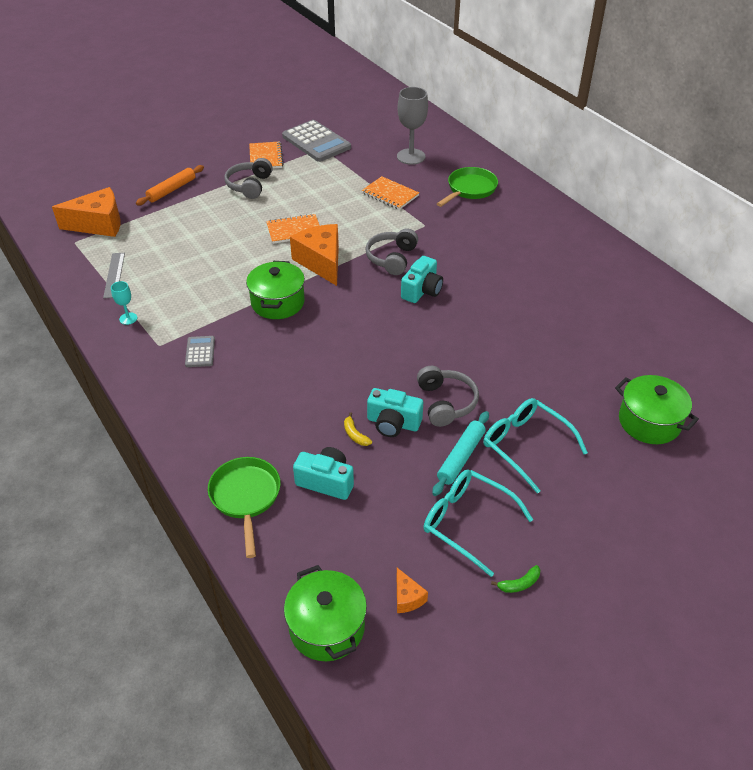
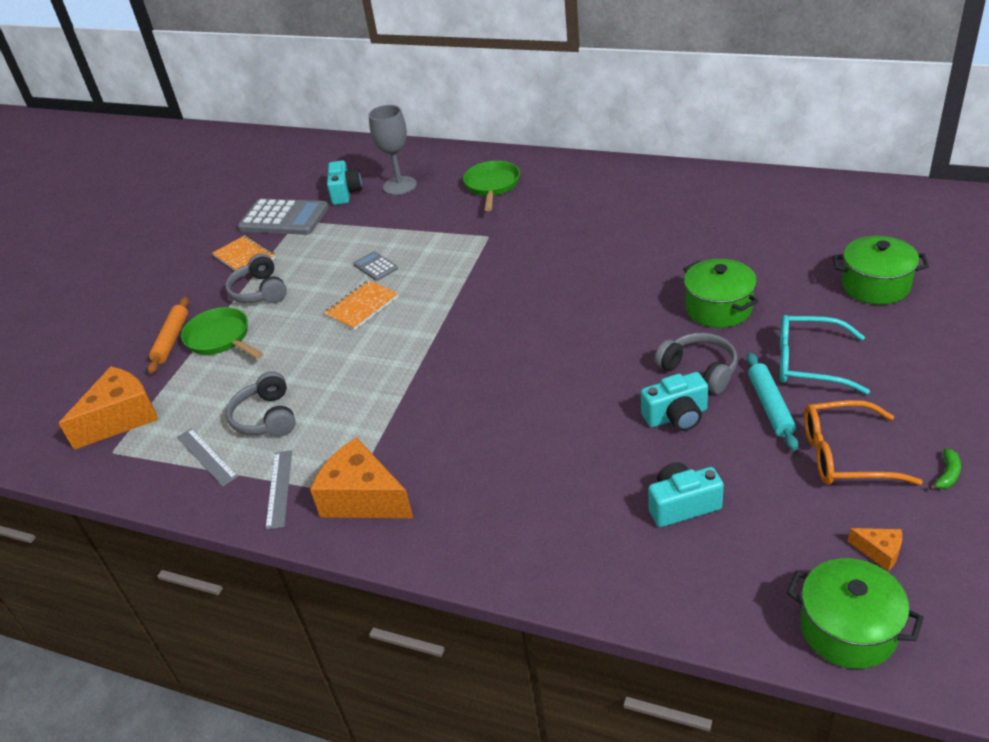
camera: 30 degrees left, 5 degrees down
turquoise goblet [111,281,137,325] -> grey ruler [265,450,292,530]
grey calculator [185,336,215,367] -> grey calculator moved to [353,251,398,281]
green pan [208,457,281,558] -> green pan moved to [181,307,264,359]
green pot [246,261,305,319] -> green pot moved to [683,259,759,328]
orange cheese [290,224,339,286] -> orange cheese moved to [310,437,413,518]
yellow banana [344,412,372,446] -> none
orange notebook [362,176,419,210] -> none
grey headphones [366,228,418,275] -> grey headphones moved to [226,371,296,436]
turquoise camera [401,256,443,303] -> turquoise camera moved to [327,160,362,205]
turquoise glasses [423,470,533,577] -> orange glasses [804,400,923,485]

